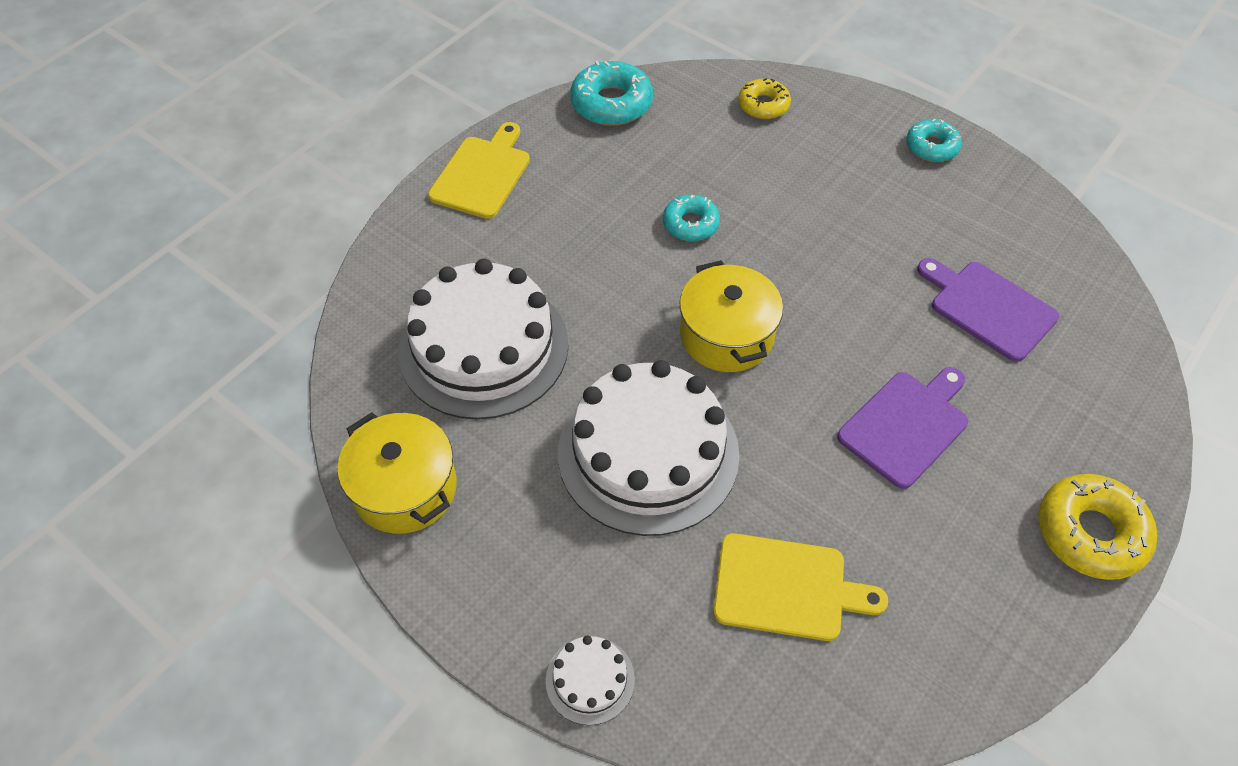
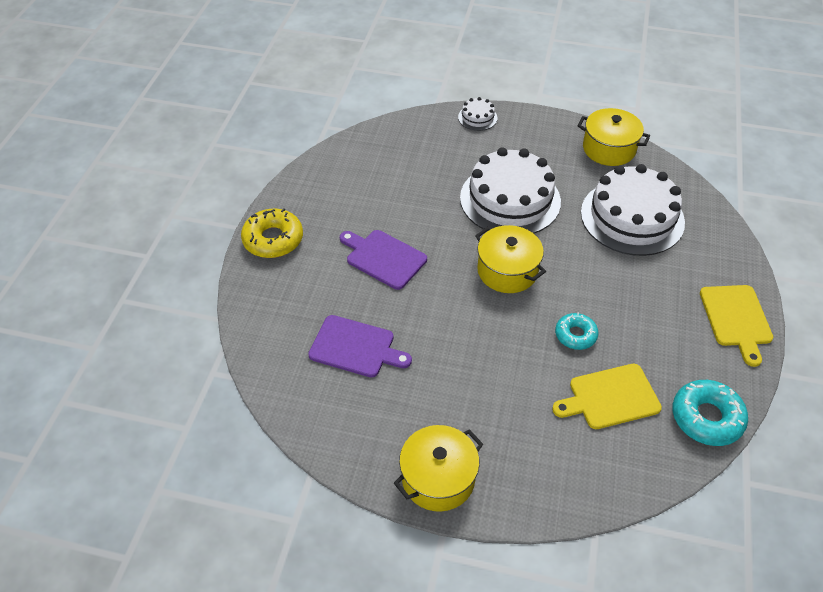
camera: 155 degrees right, 5 degrees down
yellow cutting board [713,533,888,641] -> yellow cutting board moved to [552,364,662,429]
yellow donut [738,78,791,119] -> none
purple cutting board [837,367,968,489] -> purple cutting board turned 105 degrees clockwise [340,230,427,290]
turquoise donut [906,119,962,162] -> yellow pot [394,425,483,512]

